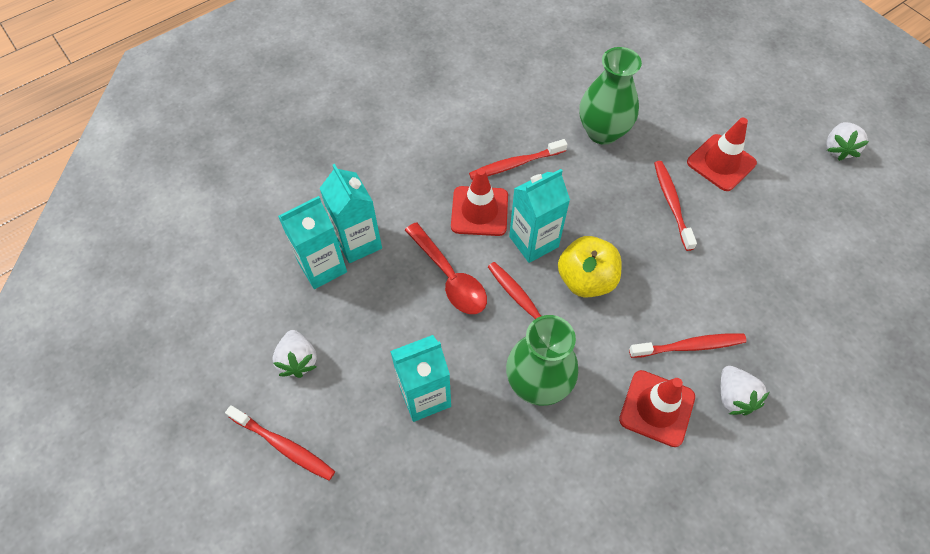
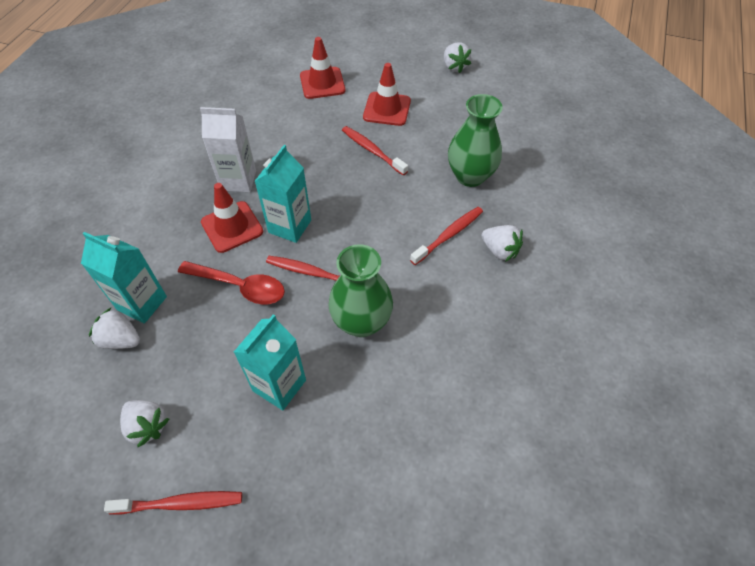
camera: 35 degrees left, 5 degrees down
turquoise carton [278,196,347,289] -> white strawberry [89,308,140,349]
red toothbrush [469,139,567,180] -> white carton [200,107,256,192]
yellow apple [558,236,622,298] -> none
green vase [580,47,642,145] -> green vase moved to [448,94,503,187]
red traffic cone [619,370,695,447] -> red traffic cone moved to [300,37,345,99]

